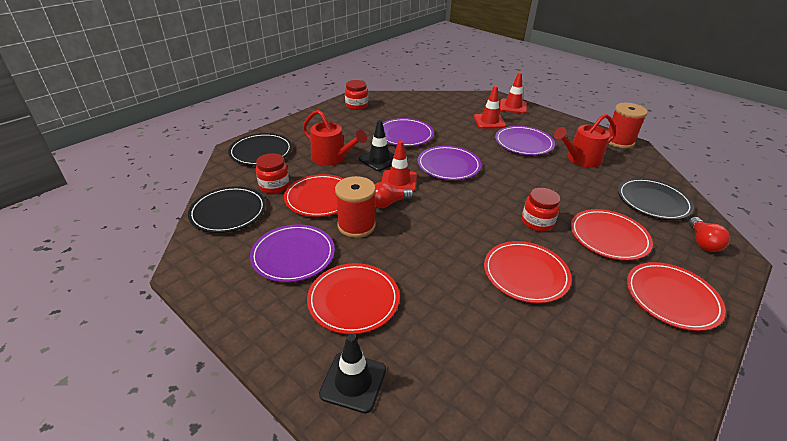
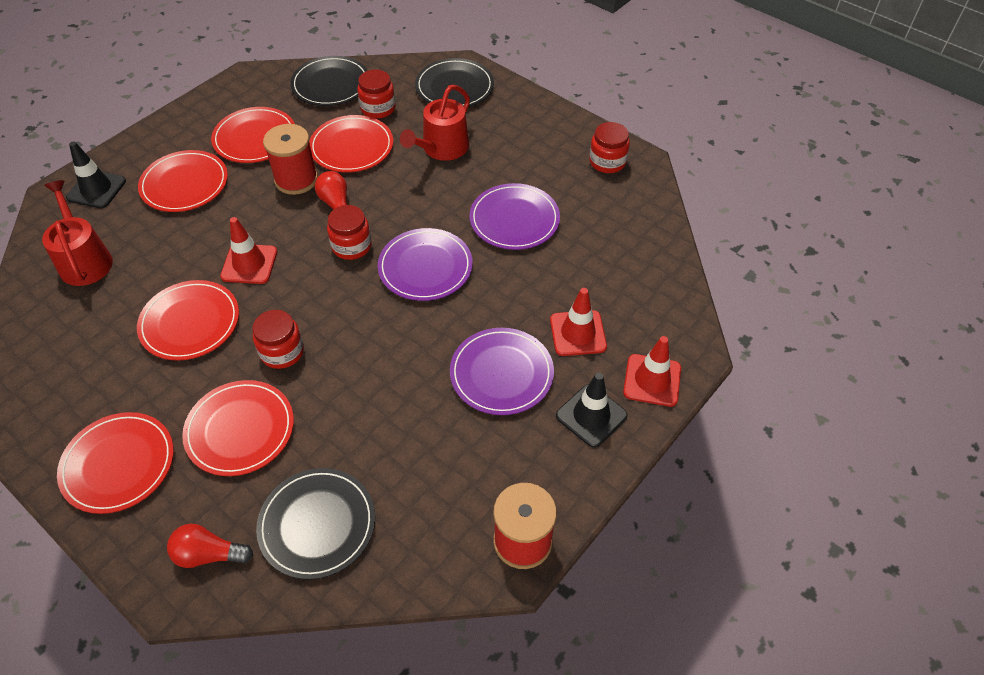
camera: 90 degrees right, 15 degrees up
purple plate [250,224,335,282] -> red plate [211,107,295,163]
black traffic cone [359,120,394,171] -> black traffic cone moved to [556,373,628,448]
red traffic cone [381,140,417,192] -> red traffic cone moved to [220,217,277,284]
red watering can [554,114,616,168] -> red watering can moved to [42,180,113,286]
none -> red jar [327,205,372,260]

